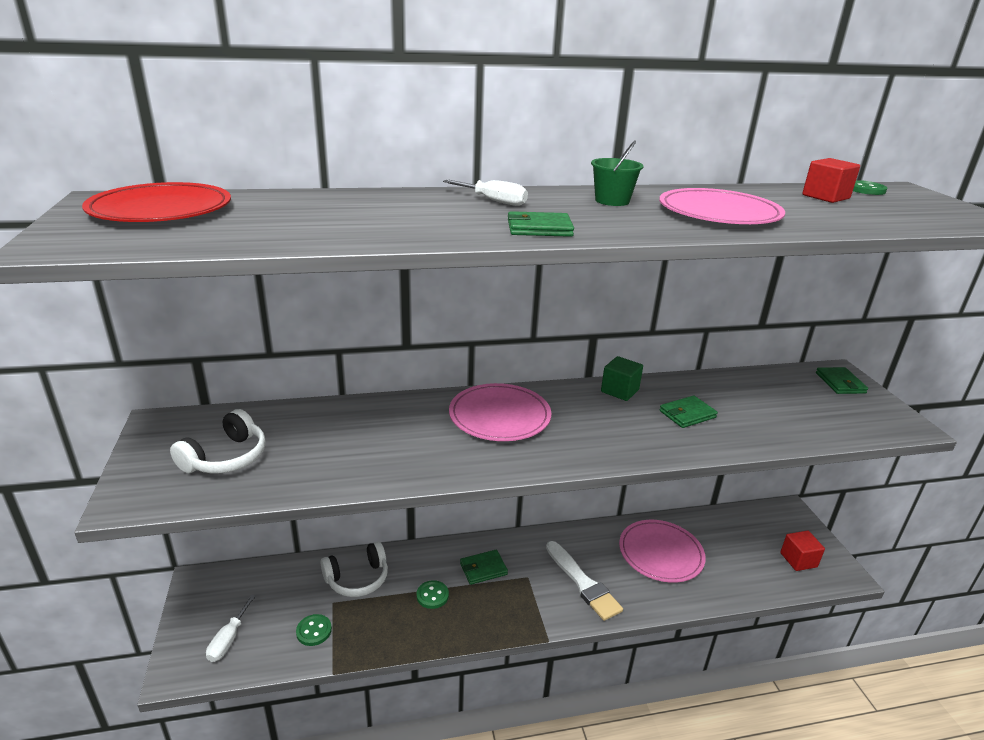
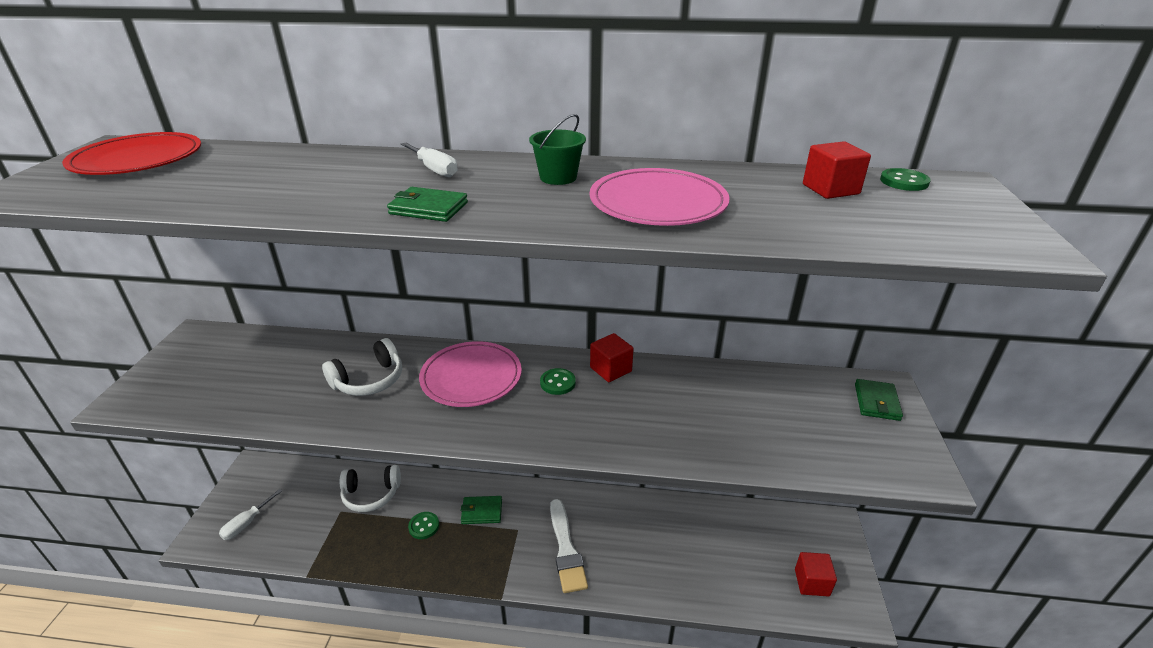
camera: 20 degrees right, 5 degrees up
white headphones [170,409,266,474] -> white headphones moved to [322,338,402,396]
green button [296,614,332,646] -> green button moved to [540,368,576,395]
green cube [601,356,643,401] -> red cube [590,333,634,382]
pink plate [619,520,706,583] -> none
green wallet [659,395,718,428] -> none

